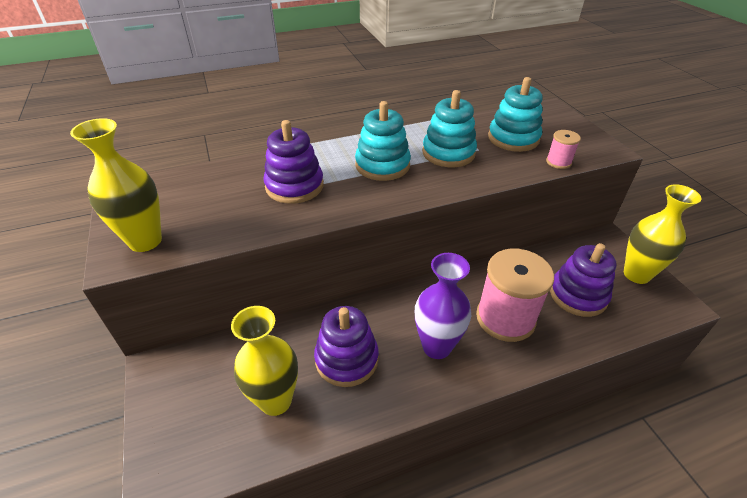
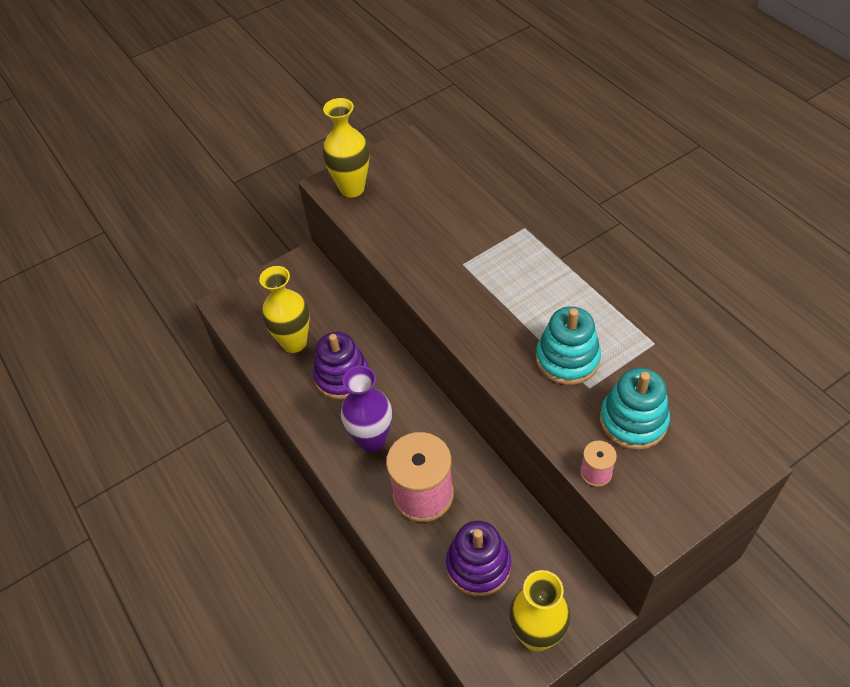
camera: 80 degrees right, 10 degrees up
purple stacking toy [263,120,324,204] -> none
turquoise stacking toy [355,101,411,181] -> none

